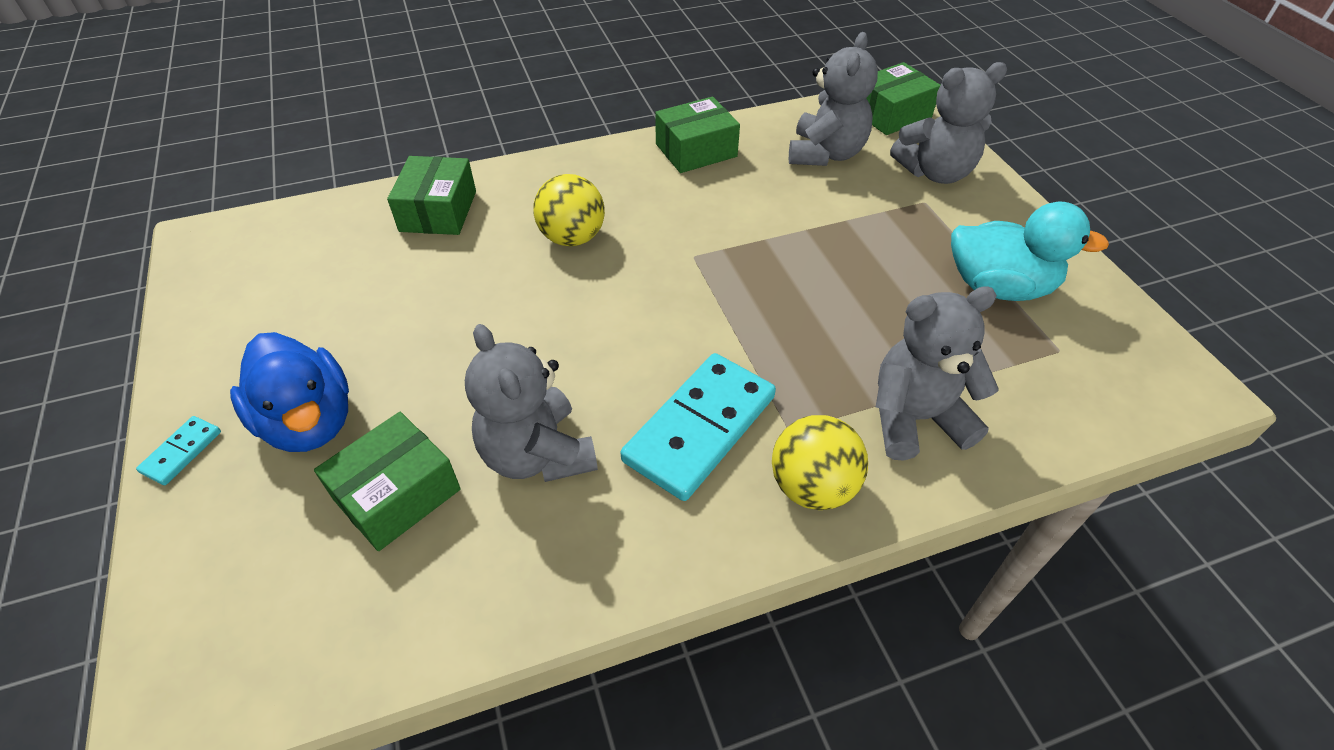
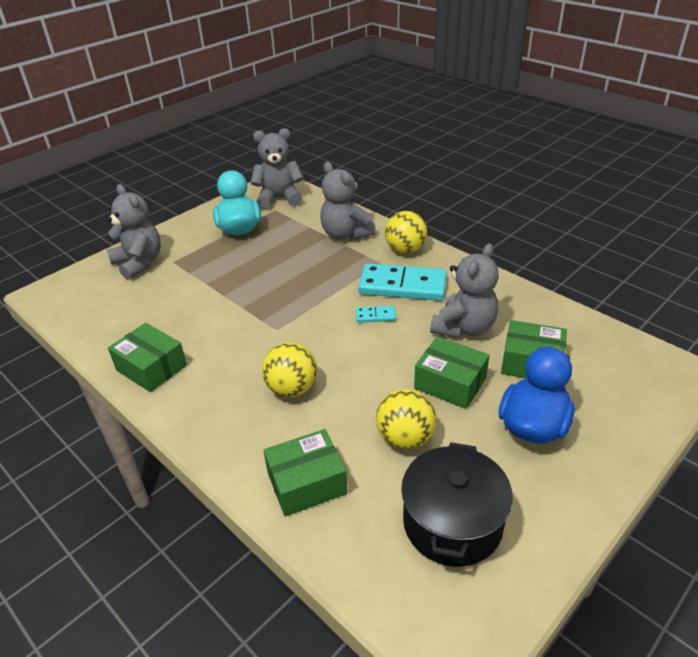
camera: 115 degrees left, 10 degrees down
turquoise domino [136,416,221,485] -> turquoise domino moved to [356,306,396,323]
grey teddy bear [789,32,878,166] -> grey teddy bear moved to [251,128,304,209]
green box [866,62,940,135] -> green box moved to [414,336,489,409]
none -> yellow ball [376,389,436,449]
none -> black pot [401,442,513,567]

